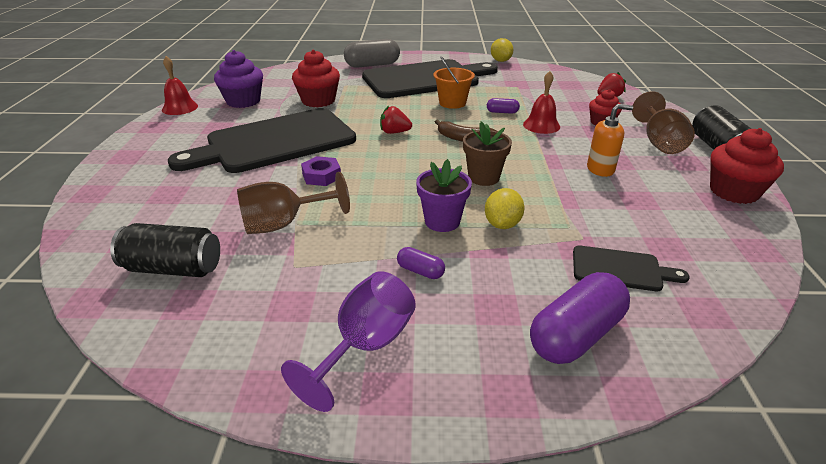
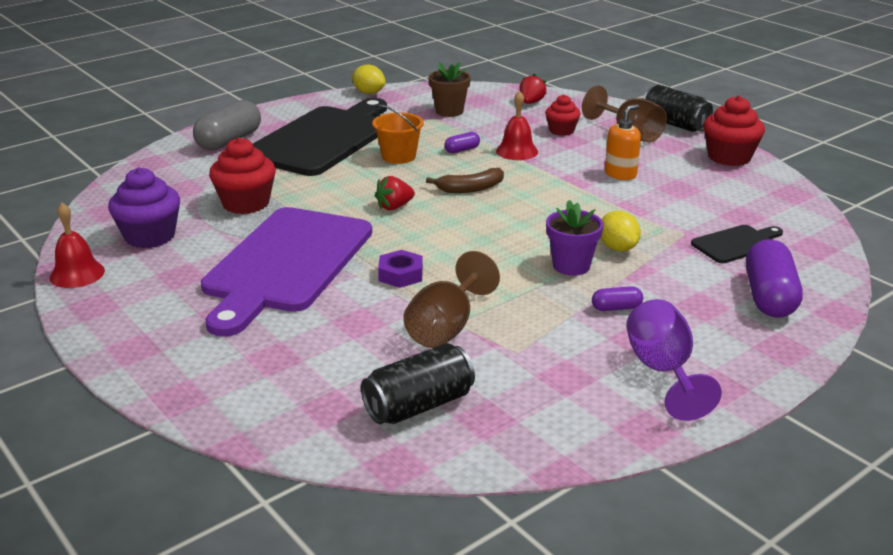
camera: 40 degrees left, 5 degrees down
black cutting board [168,108,356,173] -> purple cutting board [201,207,372,337]
brown flower pot [463,121,512,186] -> brown flower pot moved to [429,62,471,117]

